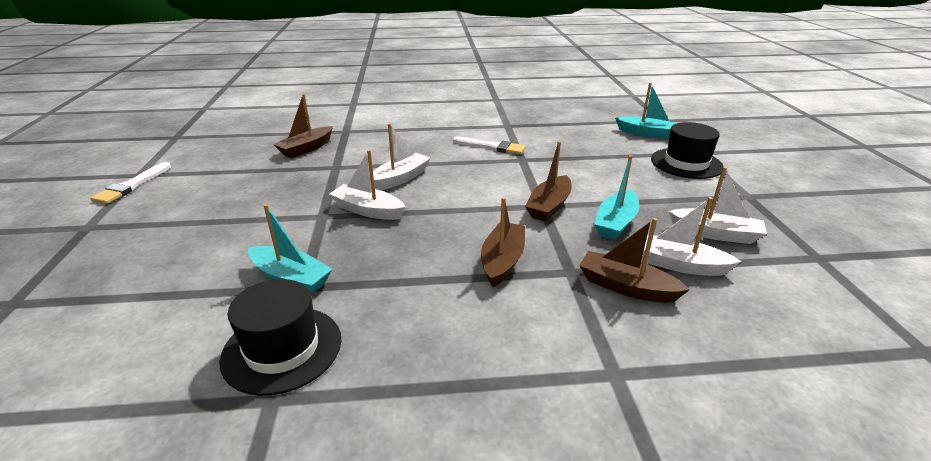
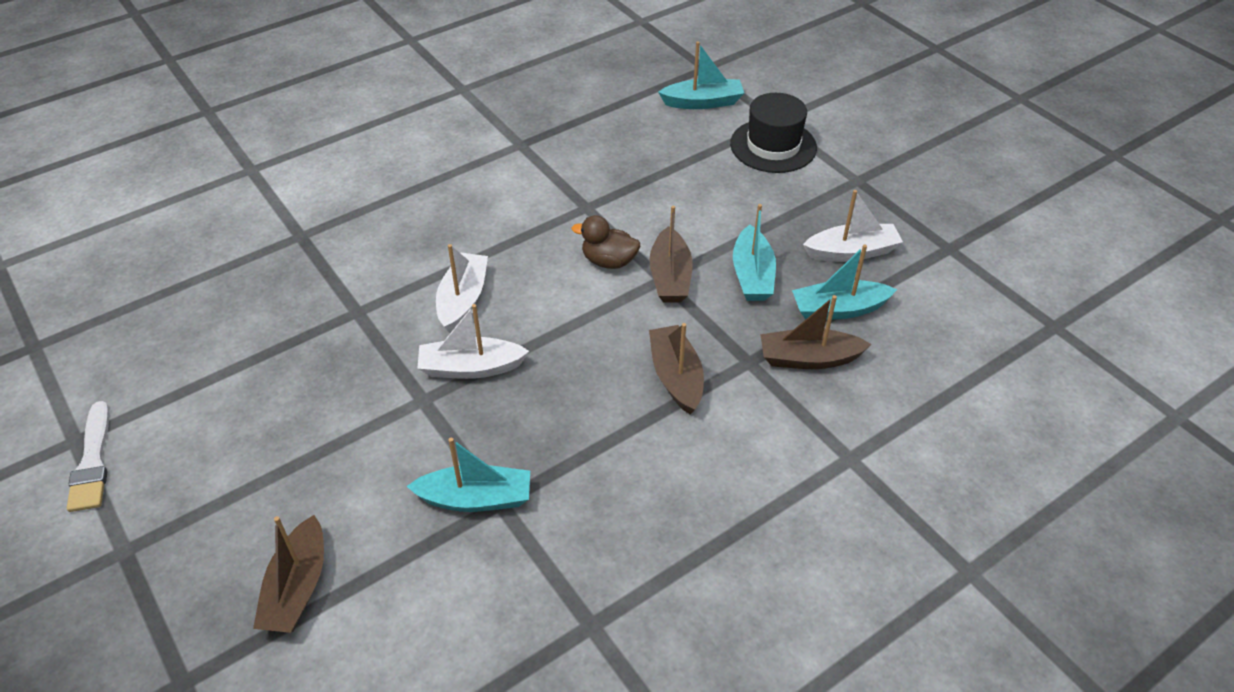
camera: 30 degrees left, 15 degrees up
black hat [219,279,341,396] -> none
brown boat [273,94,333,158] -> brown boat moved to [253,515,324,633]
white brush [453,136,526,155] -> none
white boat [642,197,742,276] -> turquoise boat [792,245,897,320]
none -> brown duck [571,215,640,269]

